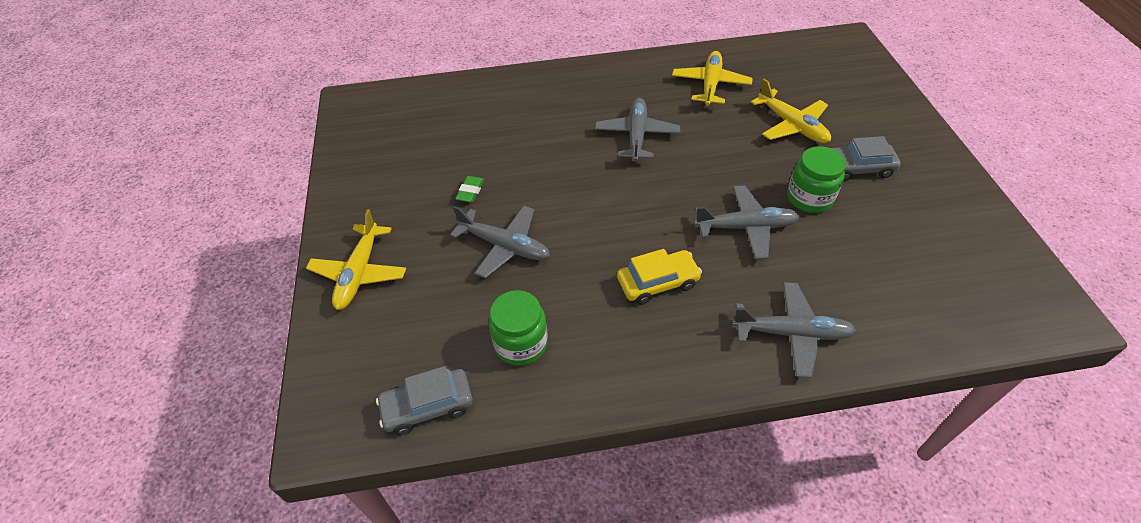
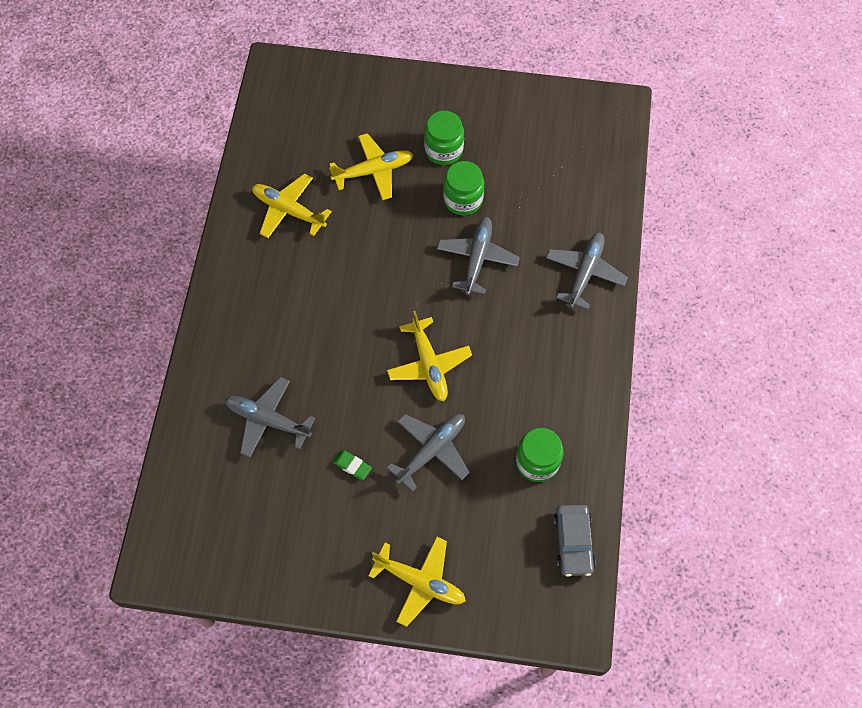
camera: 75 degrees left, 15 degrees up
grey plane [595,98,680,162] -> grey plane moved to [225,377,316,457]
yellow car [617,249,702,305] -> none
grey car [831,136,901,181] -> green jar [424,111,464,165]
none -> yellow plane [387,311,472,402]

